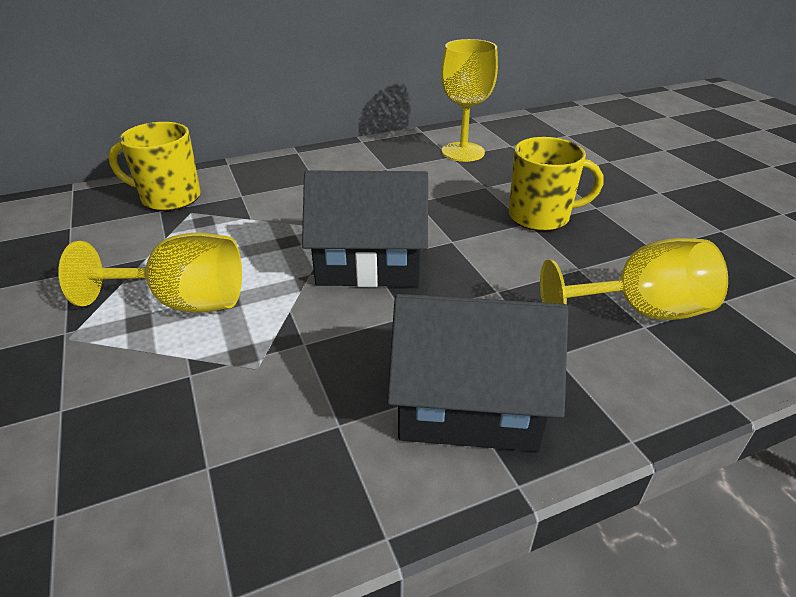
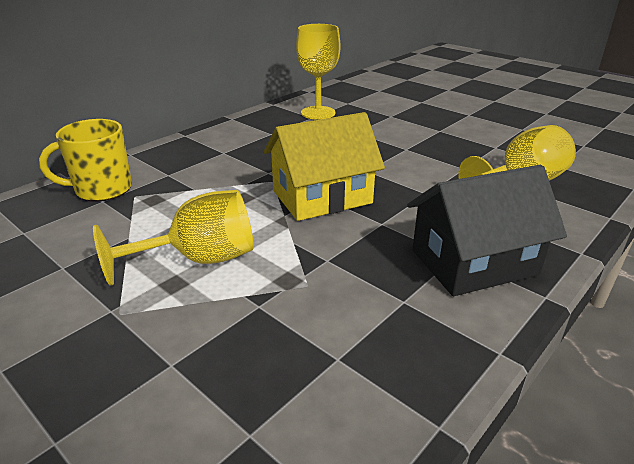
camera: 25 degrees left, 5 degrees down
black house [302,170,428,287] -> yellow house [264,112,385,221]
yellow mug [509,137,603,231] -> none

